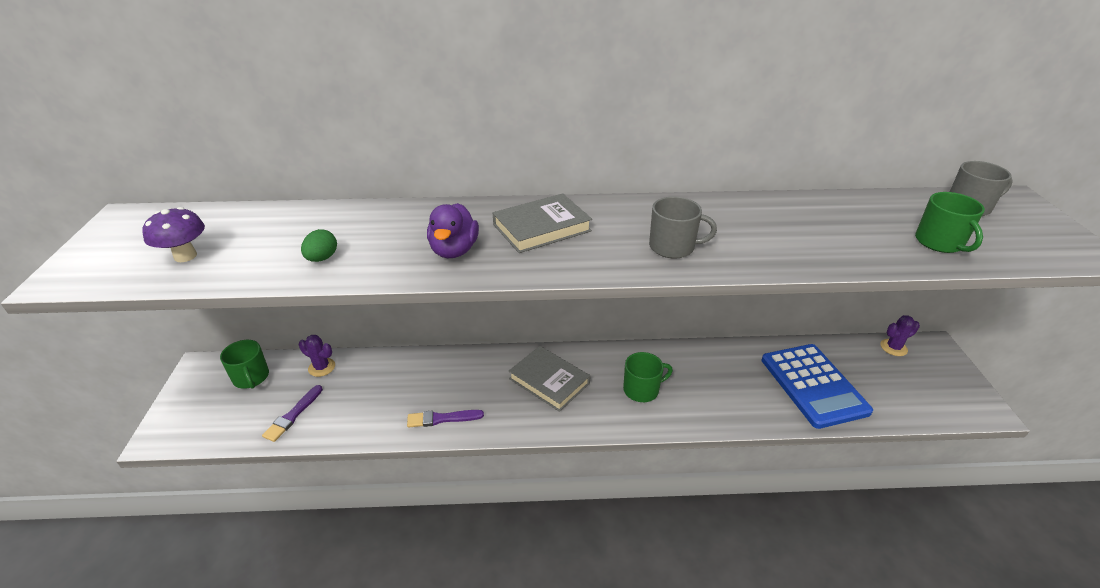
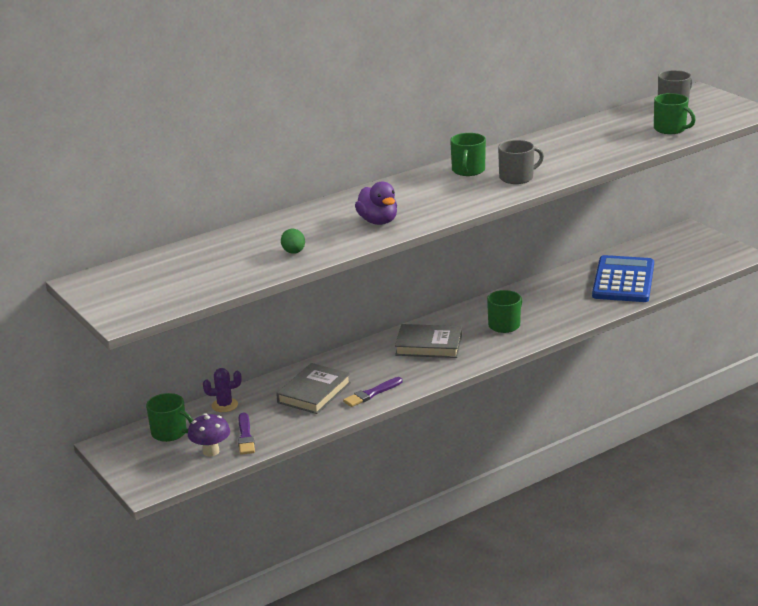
camera: 30 degrees left, 10 degrees down
purple mushroom [142,207,205,262] -> purple mushroom moved to [188,413,230,457]
grey book [493,193,592,253] -> grey book moved to [276,363,351,414]
blue calculator [762,344,873,429] -> blue calculator turned 120 degrees counterclockwise [592,255,654,302]
purple cactus [880,315,920,356] -> none
none -> green mug [450,133,486,176]

